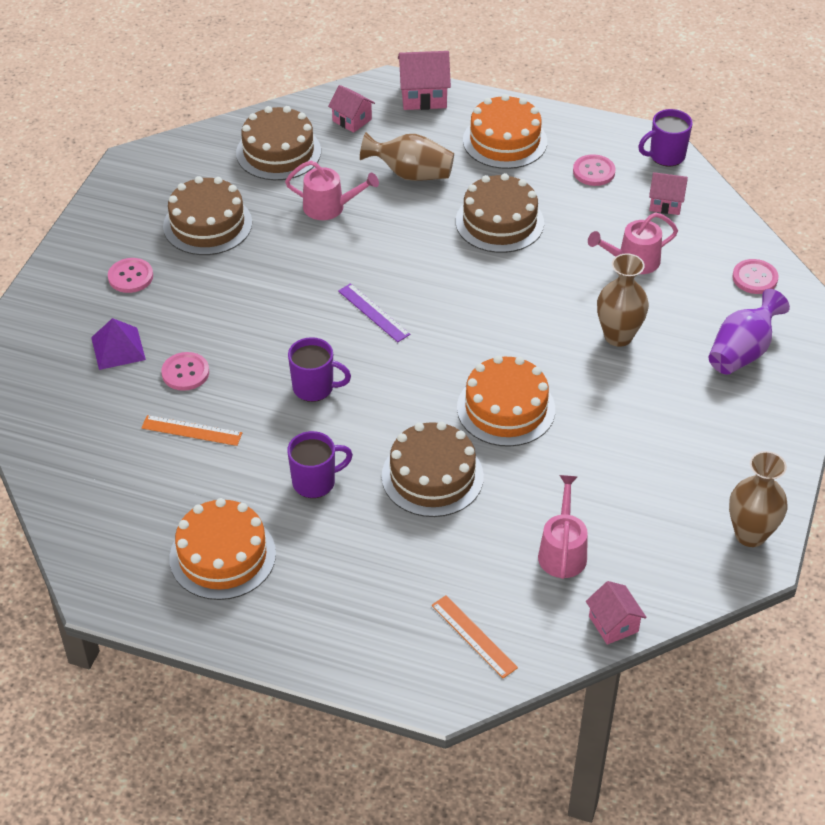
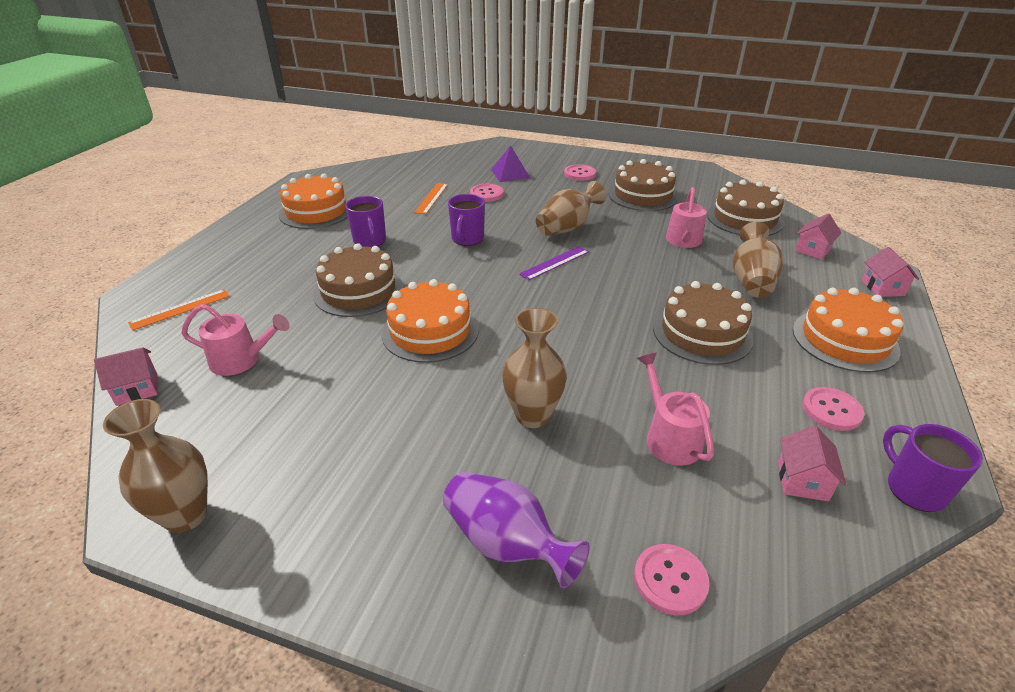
camera: 90 degrees right, 10 degrees down
pink house [398,51,451,110] -> pink house [862,247,919,297], size x0.65
none -> brown vase [536,181,606,236]

